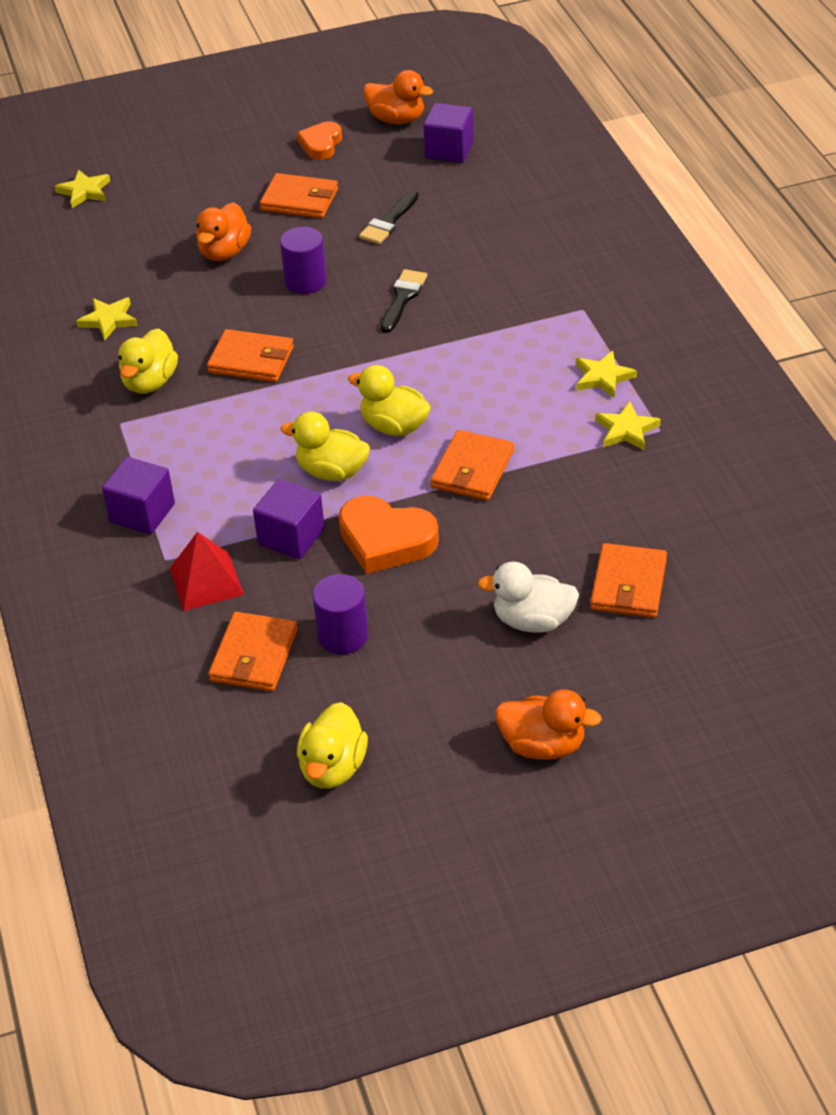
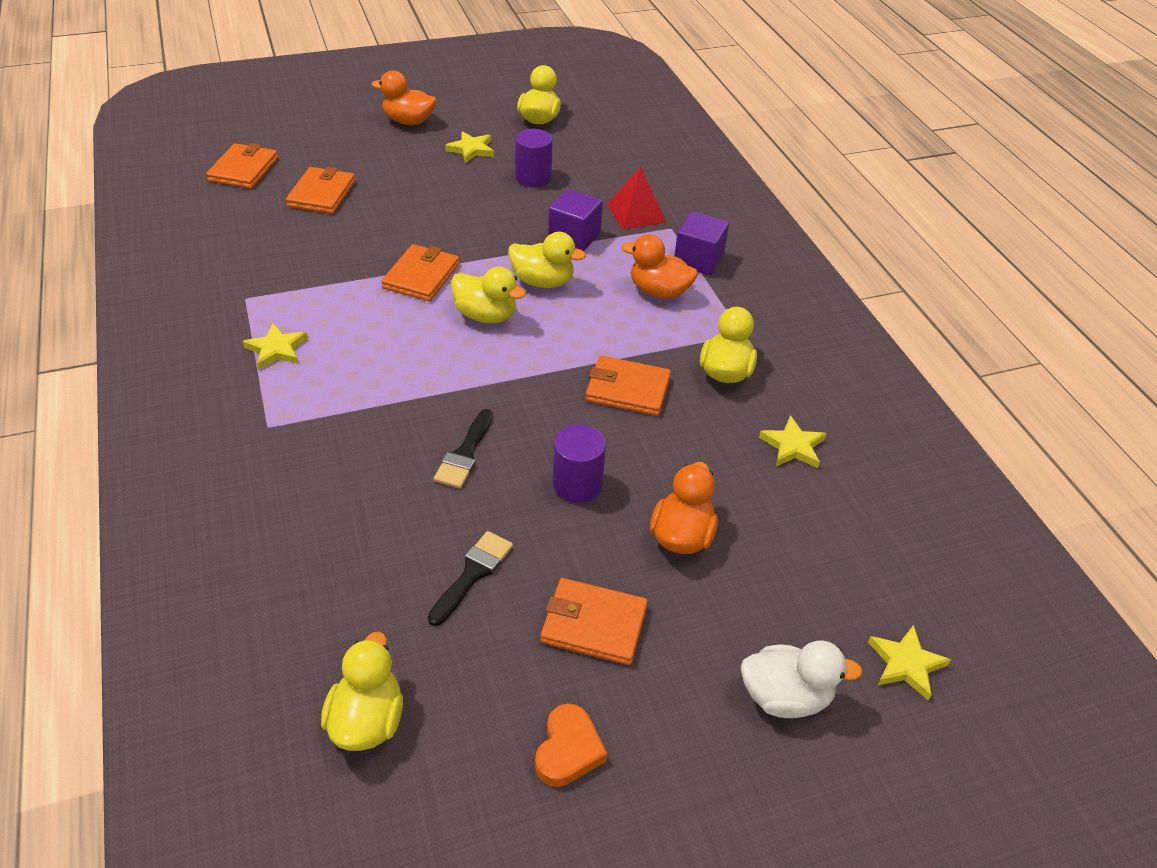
camera: 175 degrees right, 0 degrees up
orange wallet [208,612,298,691] -> orange wallet moved to [206,143,278,189]
orange heart [338,496,439,574] -> none
orange duck [363,70,433,124] -> orange duck moved to [622,234,698,299]
purple cube [423,103,474,163] -> yellow duck [321,632,403,751]
white duck [478,562,579,633] -> white duck moved to [741,640,863,718]
yellow star [595,402,661,451] -> yellow star moved to [445,131,494,163]

